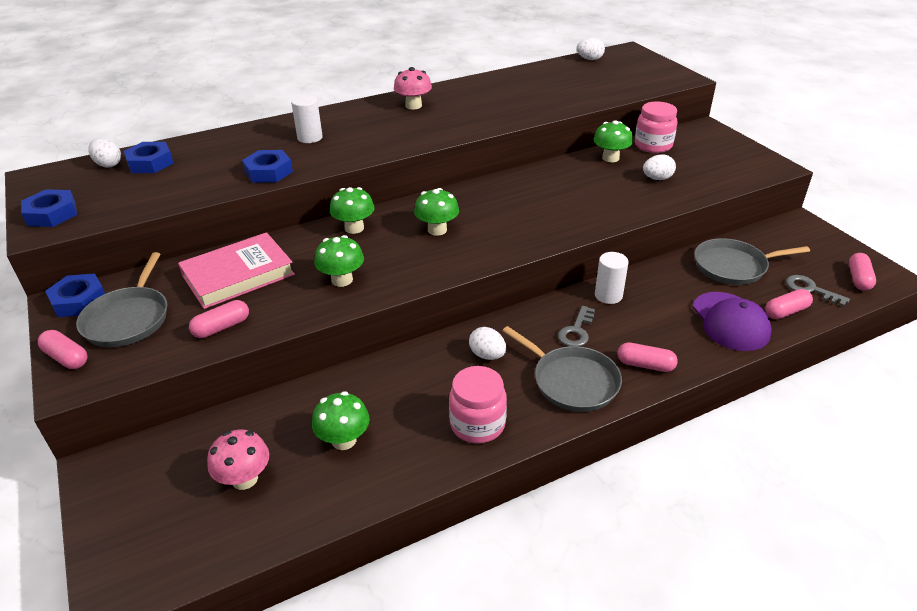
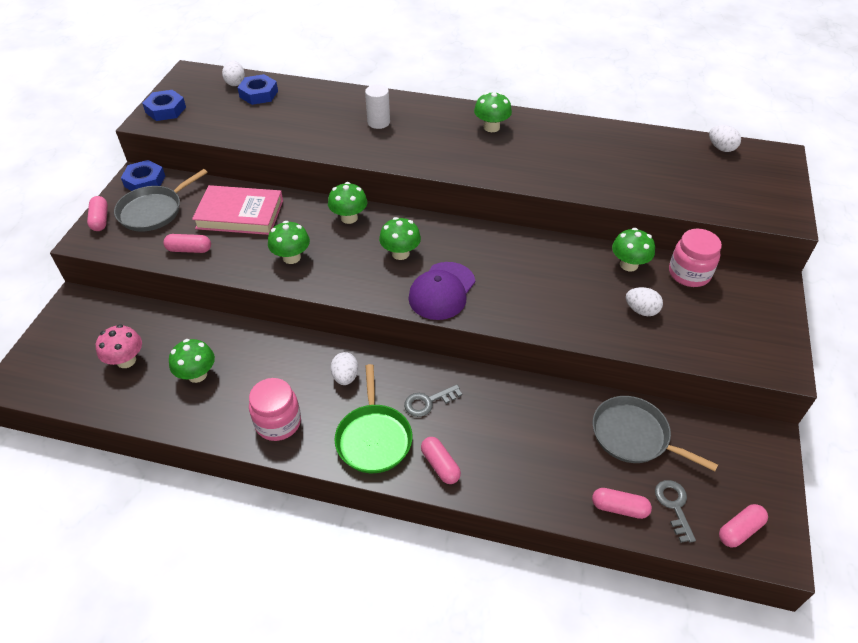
camera: 40 degrees right, 10 degrees up
blue nut [242,150,293,183] -> none
pink mushroom [394,67,432,109] -> green mushroom [474,92,512,132]
grey pan [503,326,622,412] -> green pan [334,364,412,473]
white cylinder [595,252,629,304] -> none
purple cap [693,292,772,351] -> purple cap moved to [408,262,475,320]

